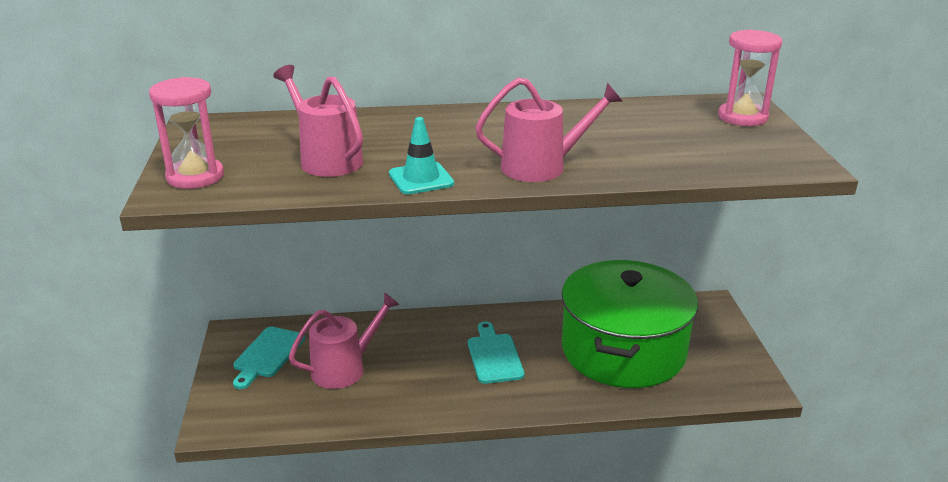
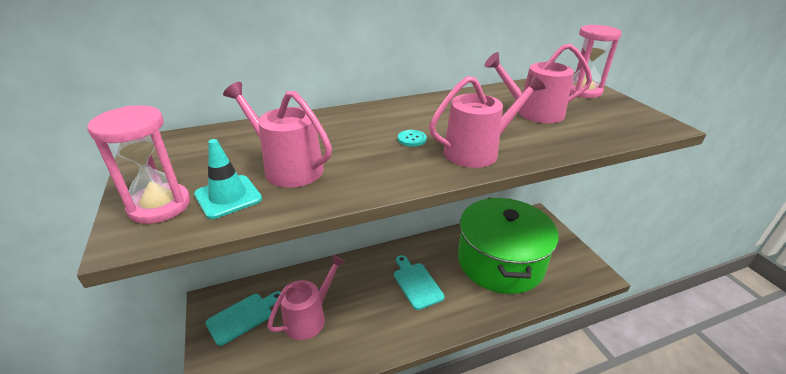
camera: 15 degrees left, 5 degrees up
turquoise cutting board [233,327,305,389] -> turquoise cutting board turned 135 degrees counterclockwise [205,291,281,346]
turquoise traffic cone [389,117,454,194] -> turquoise traffic cone moved to [194,139,262,219]
none -> turquoise button [398,130,427,147]
none -> pink watering can [485,44,592,123]

